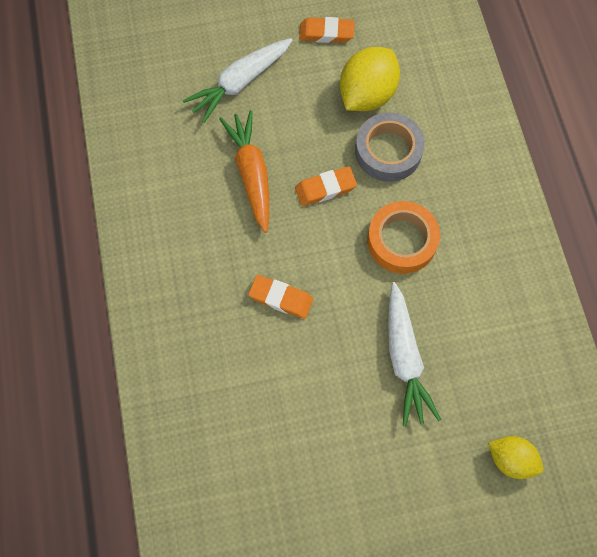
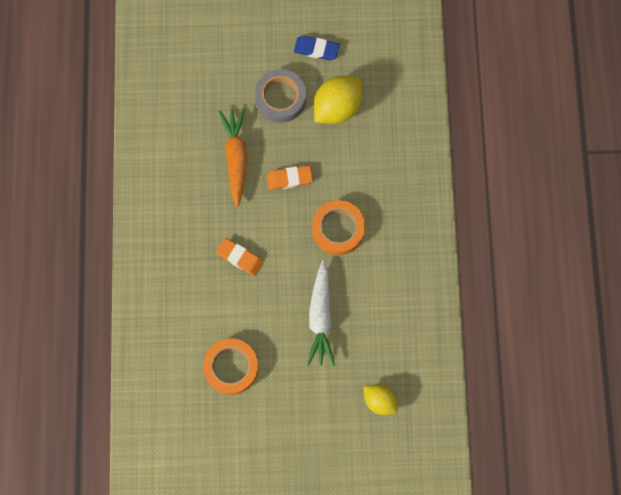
camera: 10 degrees right, 5 degrees up
white carrot [183,38,293,123] -> none
orange eraser [299,17,355,43] -> blue eraser [294,36,339,60]
grey tape [355,112,425,182] -> grey tape moved to [255,69,306,123]
none -> orange tape [203,338,259,395]

